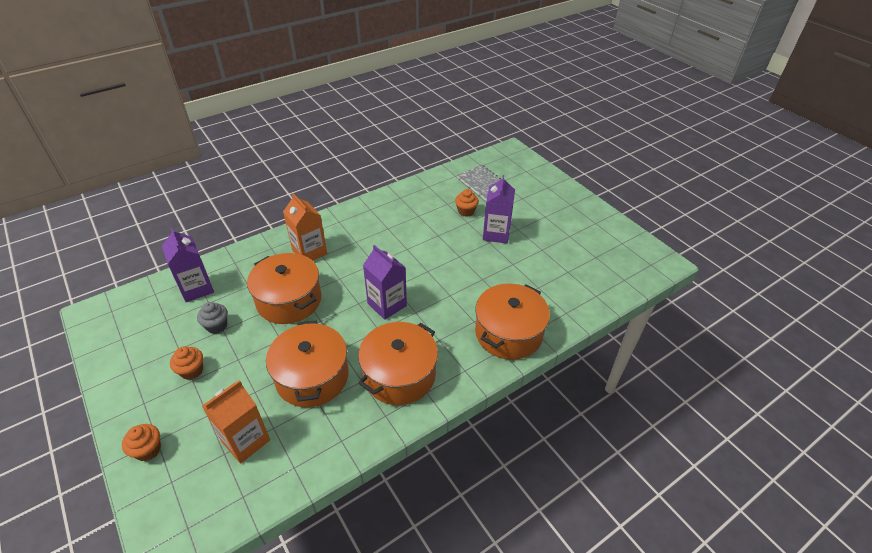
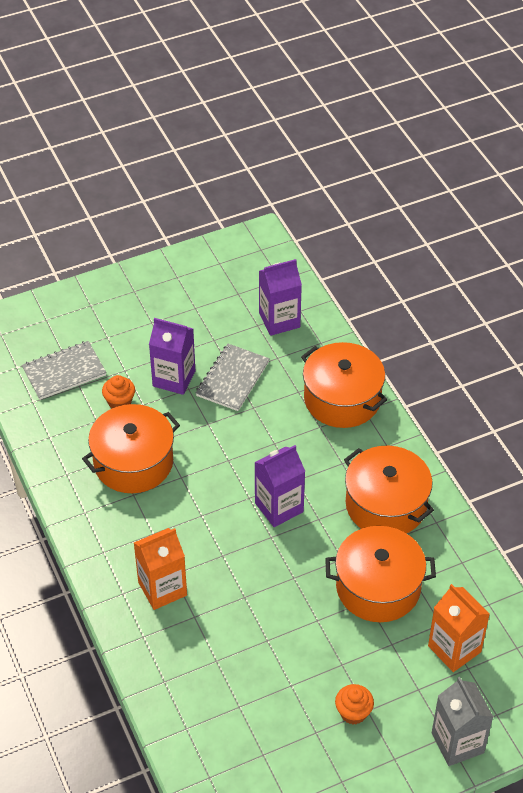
camera: 80 degrees left, 5 degrees up
orange cupcake [122,424,161,461] -> grey carton [432,677,493,766]
purple carton [162,228,214,302] -> purple carton moved to [259,259,302,336]
grey cupcake [197,302,228,334] -> none
orange pot [247,253,322,324] -> orange pot moved to [82,404,180,493]
none -> grey notebook [196,344,270,411]

